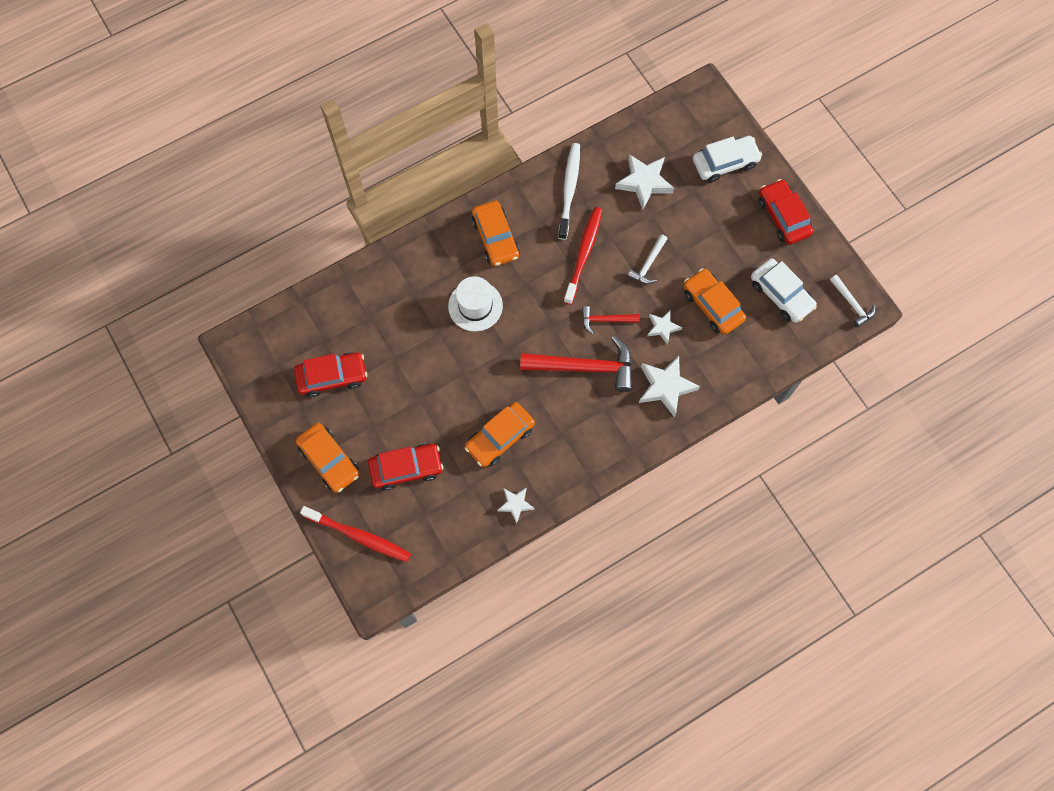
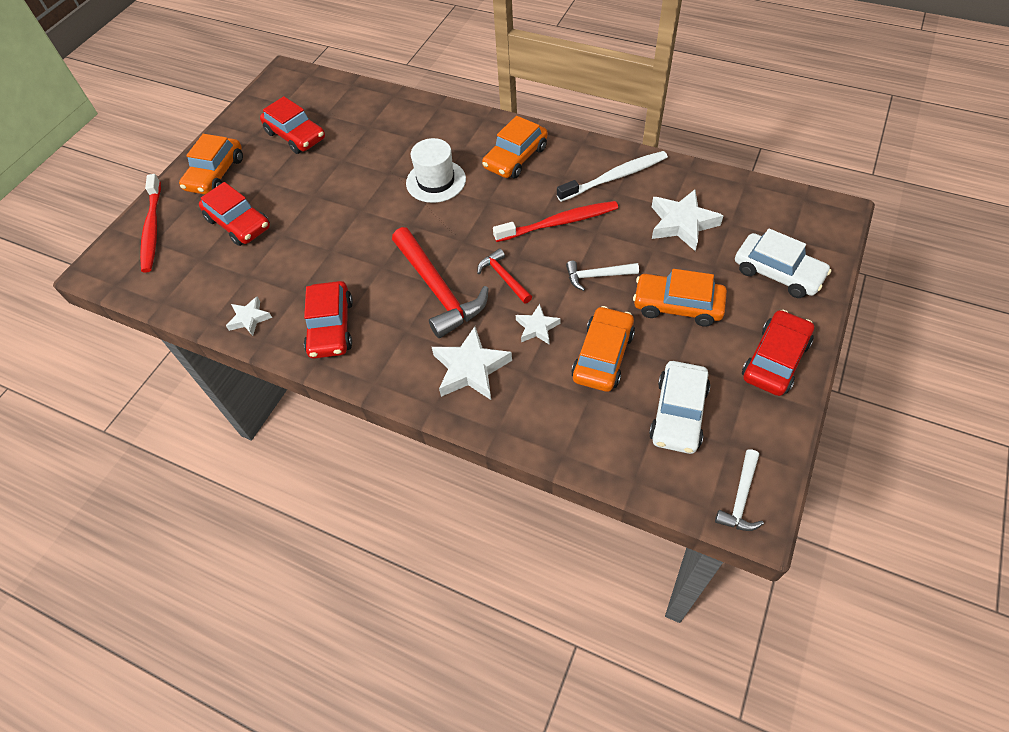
camera: 60 degrees right, 15 degrees down
orange car [465,402,535,467] -> orange car moved to [633,269,727,327]
none -> red car [304,281,353,359]

